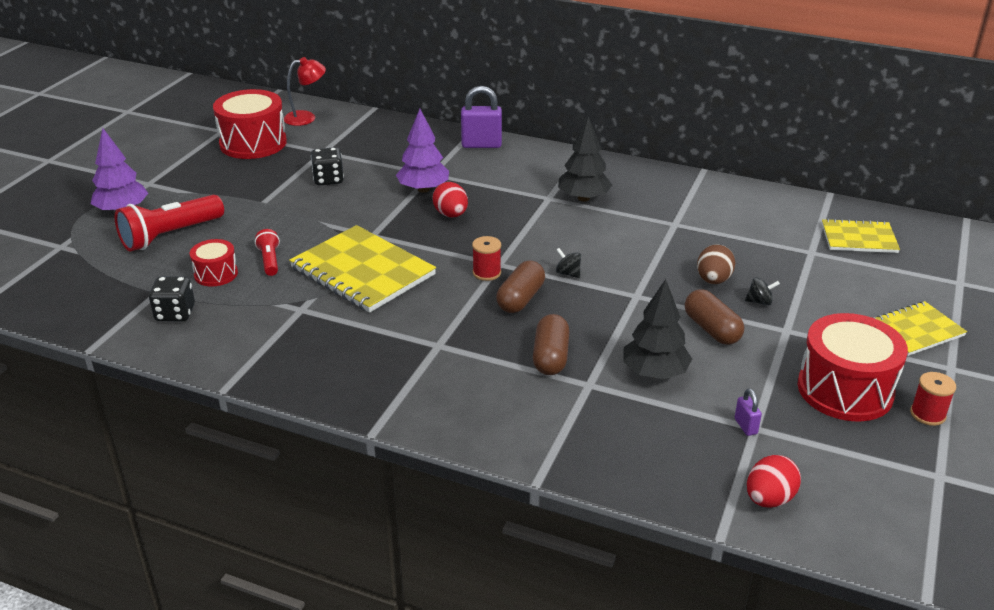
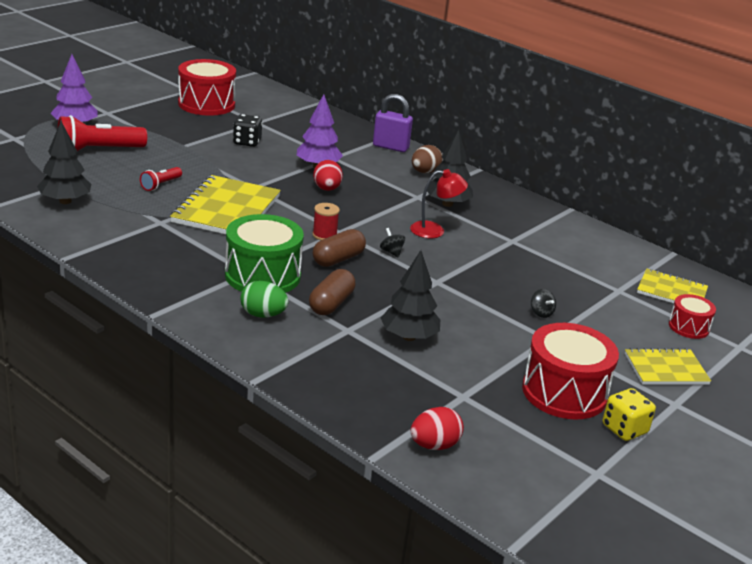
camera: 15 degrees right, 5 degrees down
black dice [149,276,195,321] -> black tree [37,122,91,204]
red drum [190,239,238,287] -> red drum moved to [669,294,716,339]
red flashlight [255,229,280,276] -> red flashlight turned 150 degrees counterclockwise [140,167,182,191]
red lamp [284,57,326,126] -> red lamp moved to [410,169,468,238]
yellow notebook [289,225,436,313] -> yellow notebook turned 45 degrees clockwise [170,175,281,234]
brown capsule [685,289,744,345] -> none
brown egg [697,245,735,284] -> brown egg moved to [412,145,443,173]
purple padlock [735,389,762,436] -> none
black spinning top [745,277,780,306] -> black spinning top turned 45 degrees clockwise [531,289,556,318]
red spool [910,372,956,426] -> yellow dice [603,388,656,441]
none -> green drum [225,214,304,293]
none -> green egg [240,281,289,318]

